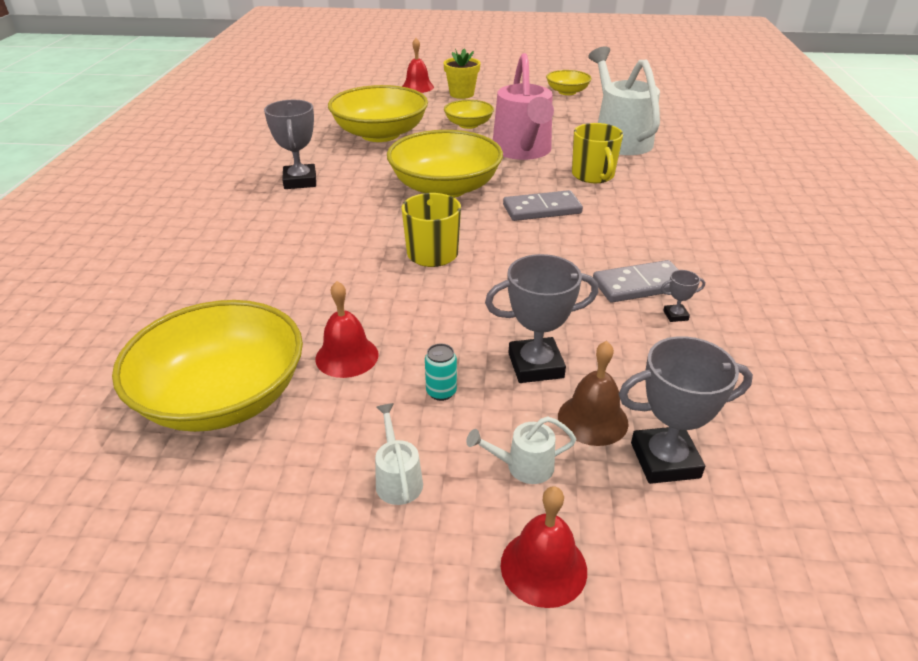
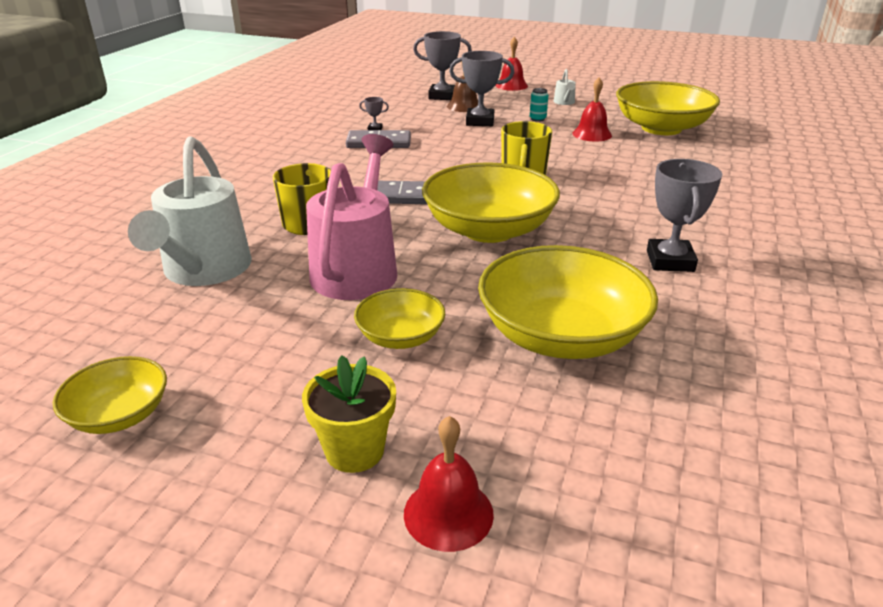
camera: 165 degrees left, 5 degrees down
white watering can [466,416,576,484] -> none

